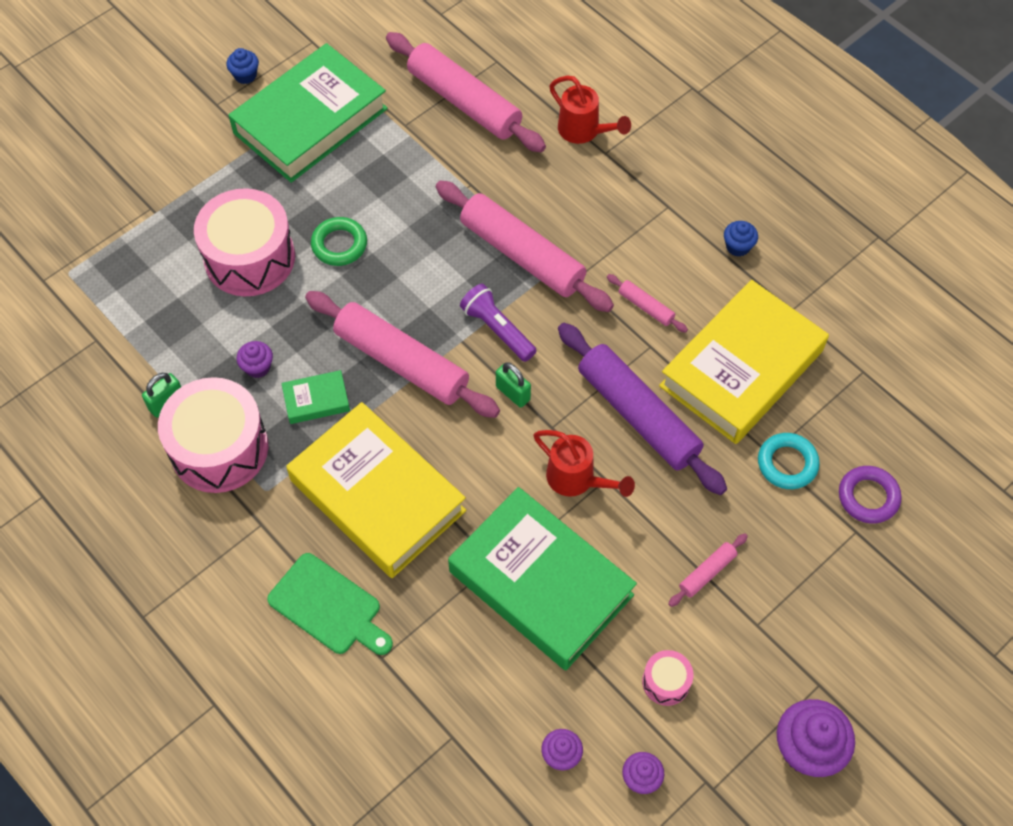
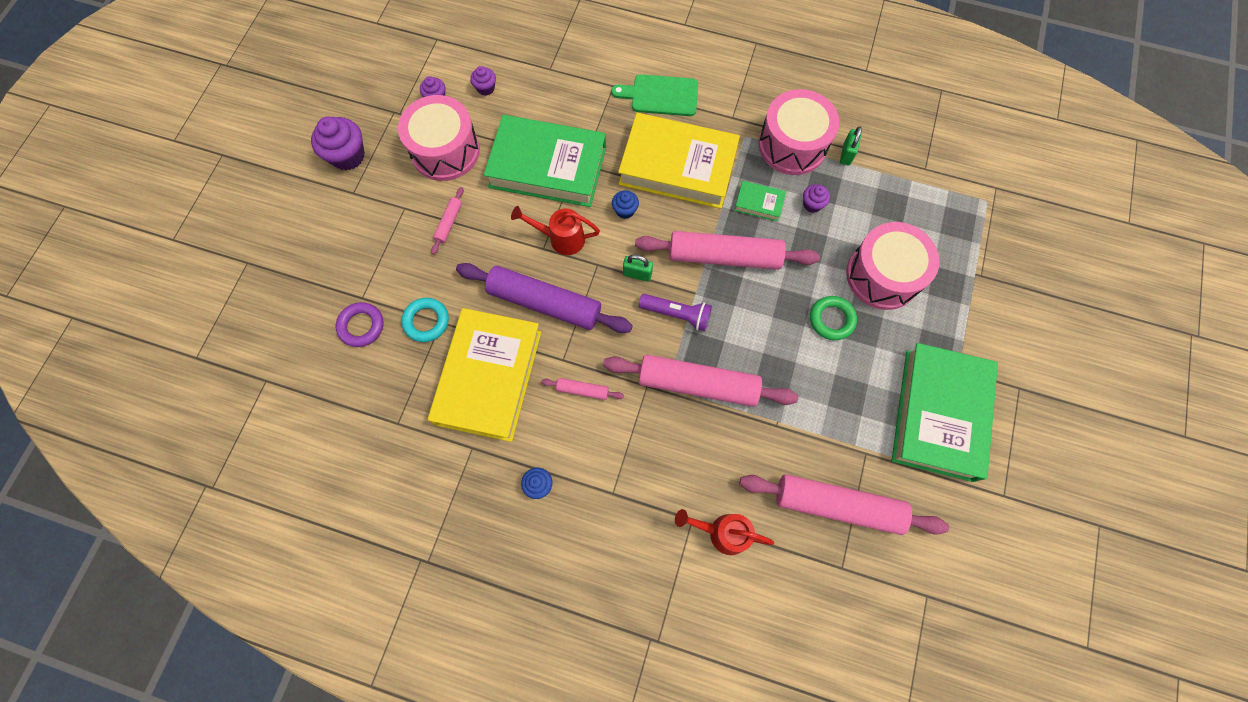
camera: 150 degrees right, 10 degrees up
blue cupcake [226,48,259,84] -> blue cupcake moved to [612,190,639,219]
green book [281,370,350,424] -> green book turned 60 degrees clockwise [734,181,786,222]
pink drum [642,650,694,706] -> pink drum [398,95,480,181], size x2.21

